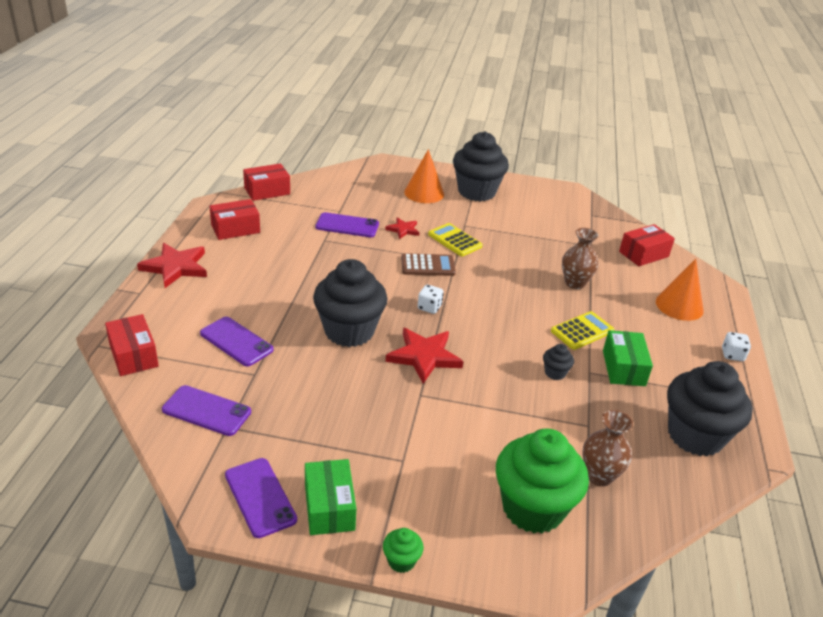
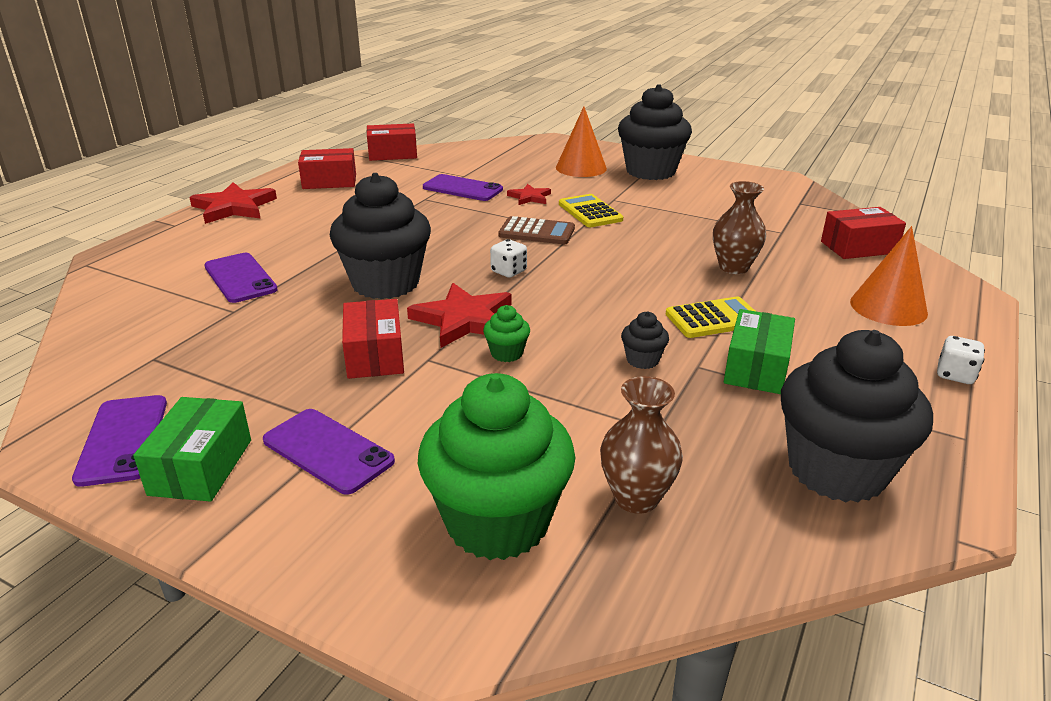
camera: 20 degrees right, 5 degrees down
red box [105,314,159,376] -> red box moved to [342,299,404,379]
purple phone [162,385,251,436] -> purple phone moved to [263,409,395,495]
green cupcake [383,528,424,573] -> green cupcake moved to [483,305,530,362]

